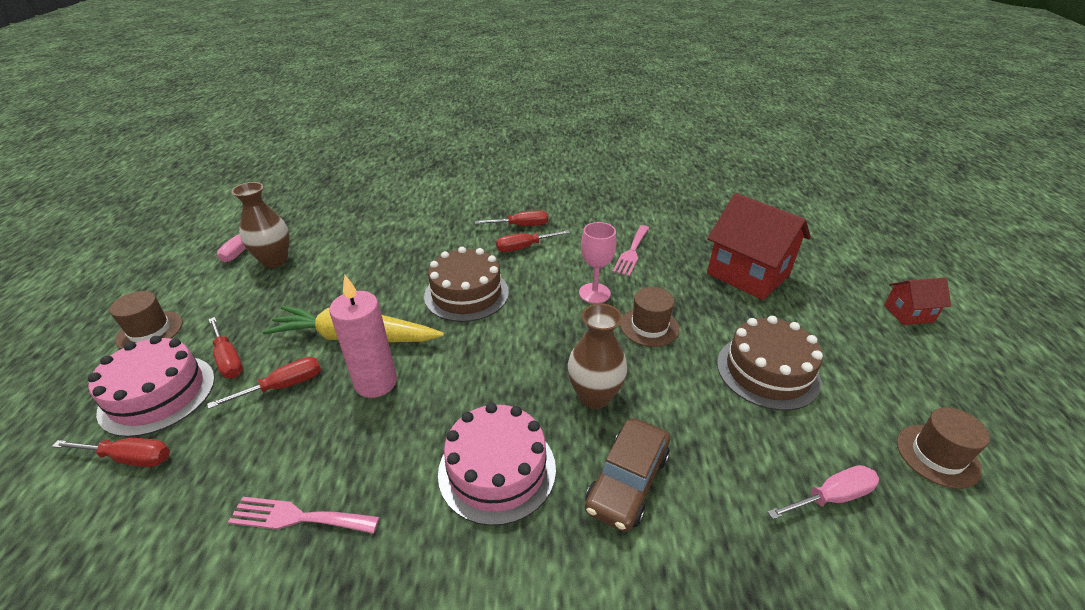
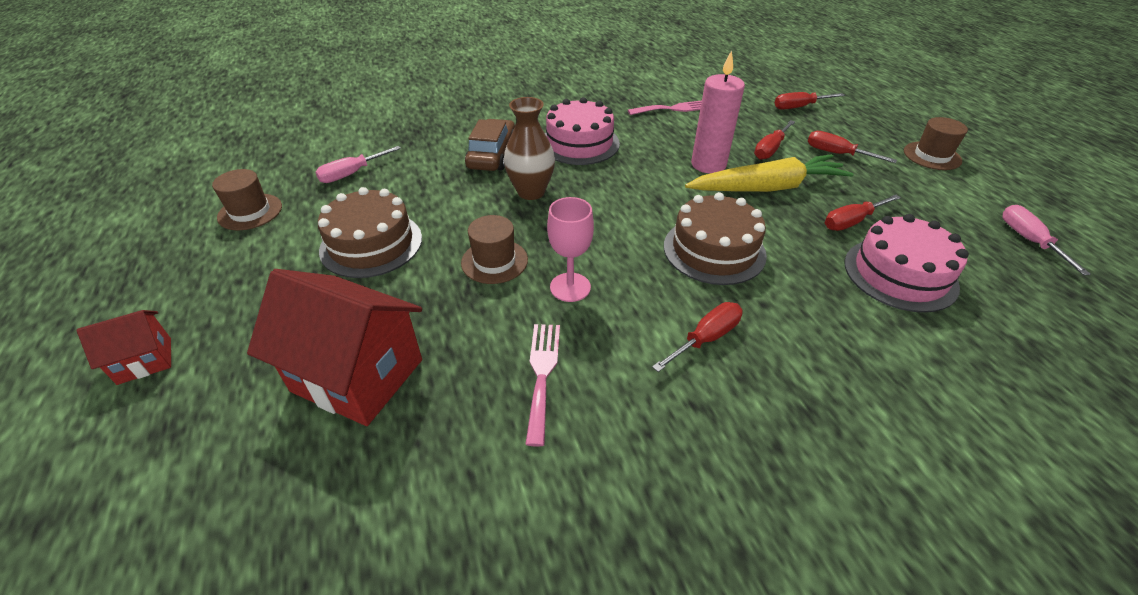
camera: 160 degrees right, 5 degrees up
pink cake [88,336,215,437] -> pink cake moved to [844,214,969,313]
brown vase [232,182,290,268] -> none
red screwdriver [475,210,548,226] -> red screwdriver moved to [825,195,901,231]

